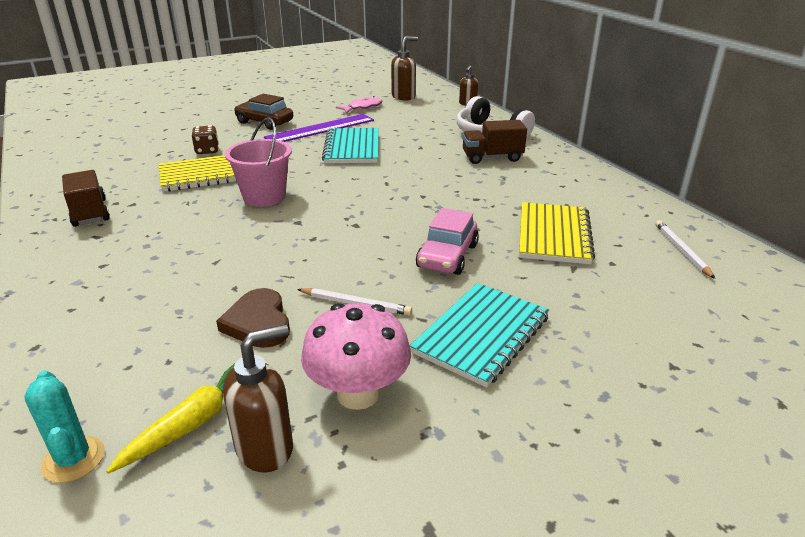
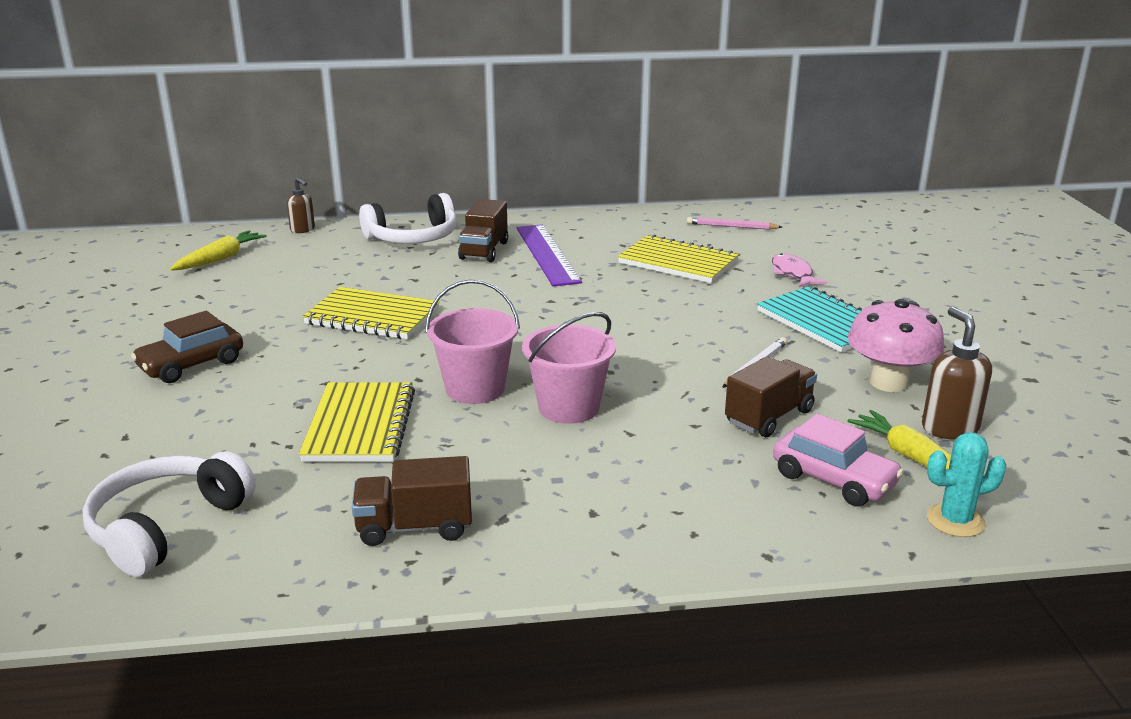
camera: 70 degrees left, 5 degrees down
brown dice [192,125,219,154] -> none
brown heart [216,288,290,348] -> brown truck [725,356,817,437]
purple ruler [264,114,374,142] -> purple ruler moved to [517,224,582,286]
turquoise notebook [322,128,378,163] -> yellow notebook [302,287,440,339]
pink fish [336,96,382,113] -> pink fish moved to [772,253,827,287]
brown soap dispenser [391,36,418,100] -> yellow carrot [170,230,267,271]
pink car [416,208,479,275] -> pink car moved to [773,413,904,507]
white pencil [656,220,715,279] -> pink pencil [687,217,782,230]
none -> white headphones [83,451,256,577]
none -> pink bucket [522,312,616,424]

